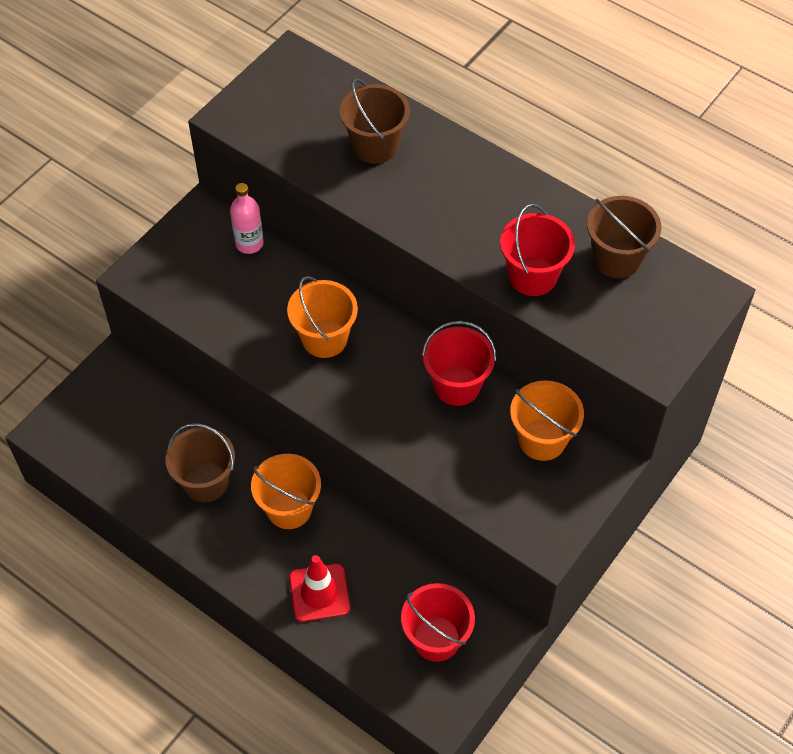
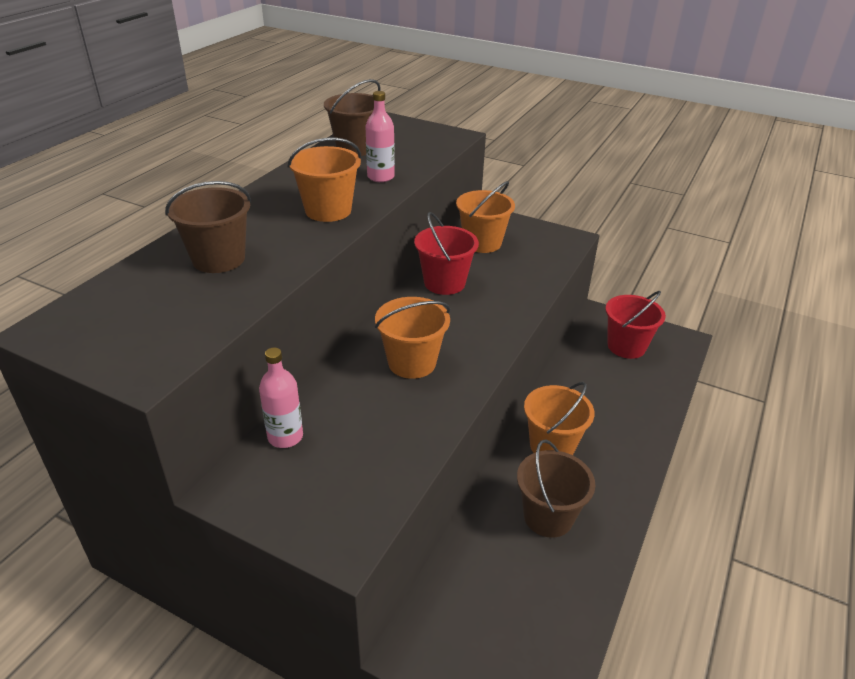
camera: 100 degrees left, 20 degrees down
red traffic cone [289,555,350,622] -> none
red bucket [500,204,575,296] -> pink bottle [366,91,395,182]
none -> orange bucket [288,138,361,222]

